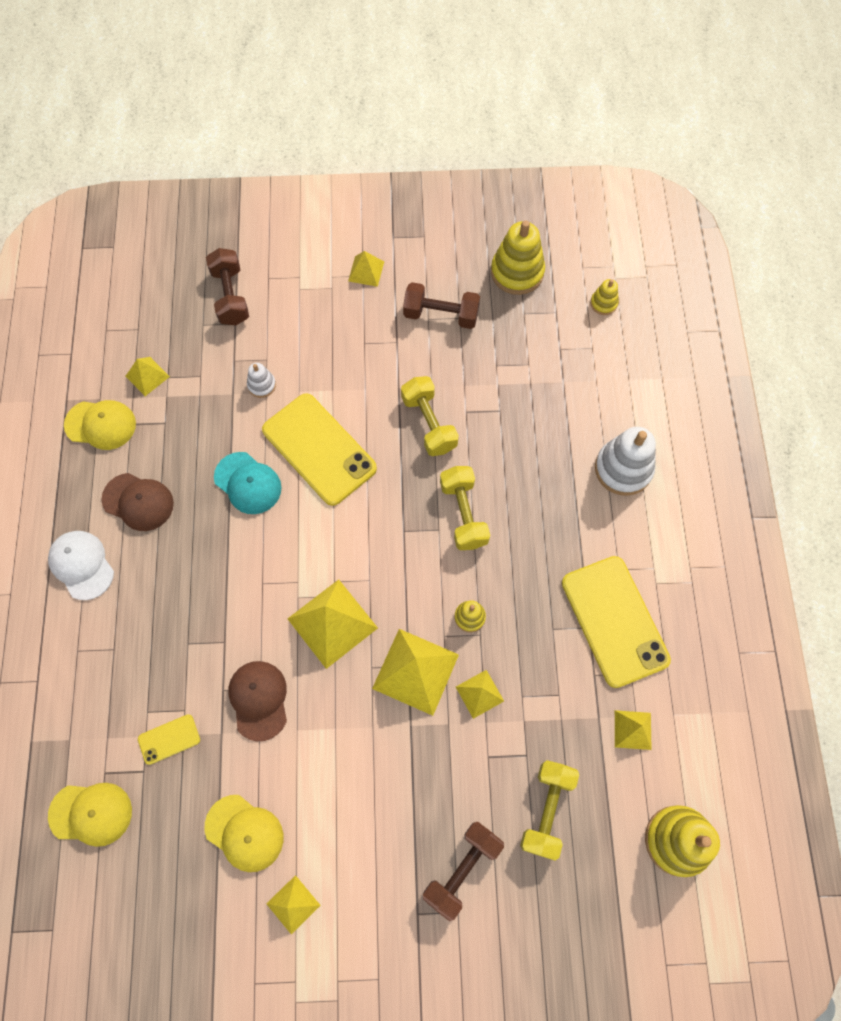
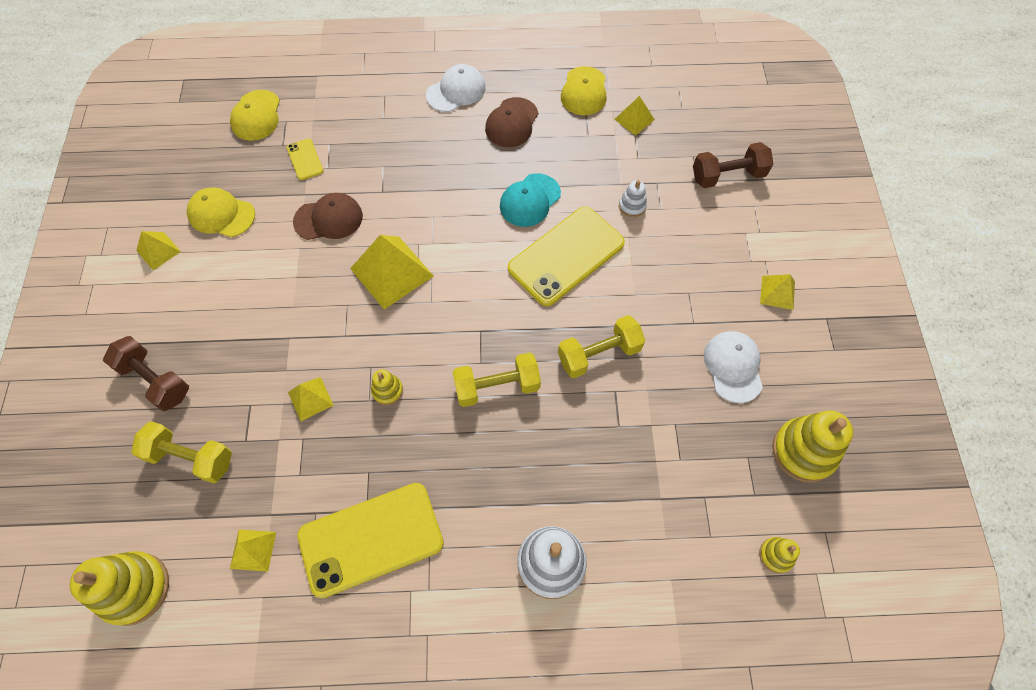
camera: 90 degrees right, 5 degrees down
yellow cap [205,795,283,872] -> yellow cap turned 75 degrees clockwise [187,187,255,237]
yellow pyramid [372,629,459,716] -> none
brown dumbbell [403,282,480,329] -> white cap [704,331,763,403]

